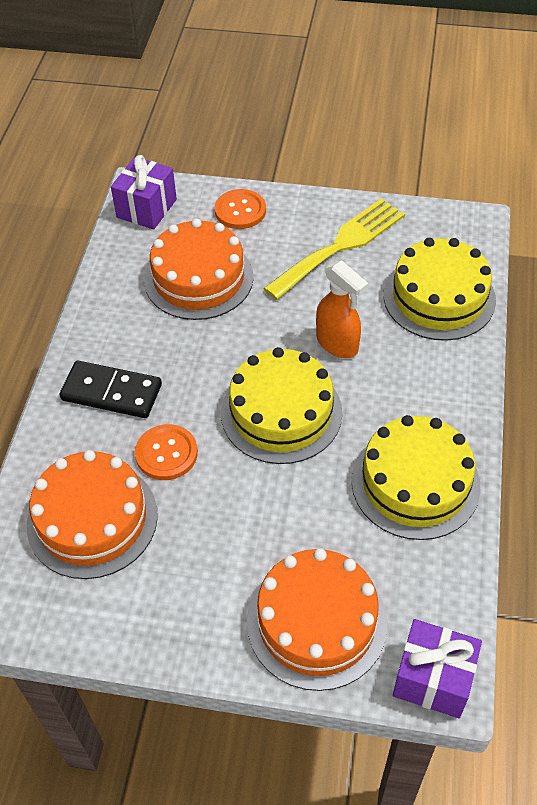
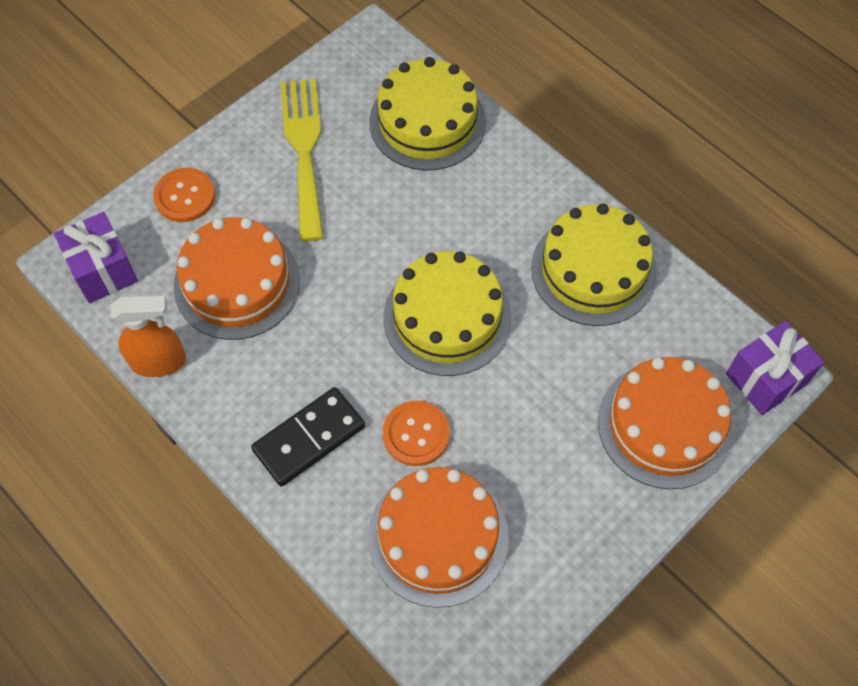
camera: 55 degrees left, 10 degrees up
orange spray bottle [316,260,369,358] -> orange spray bottle moved to [111,296,186,377]

